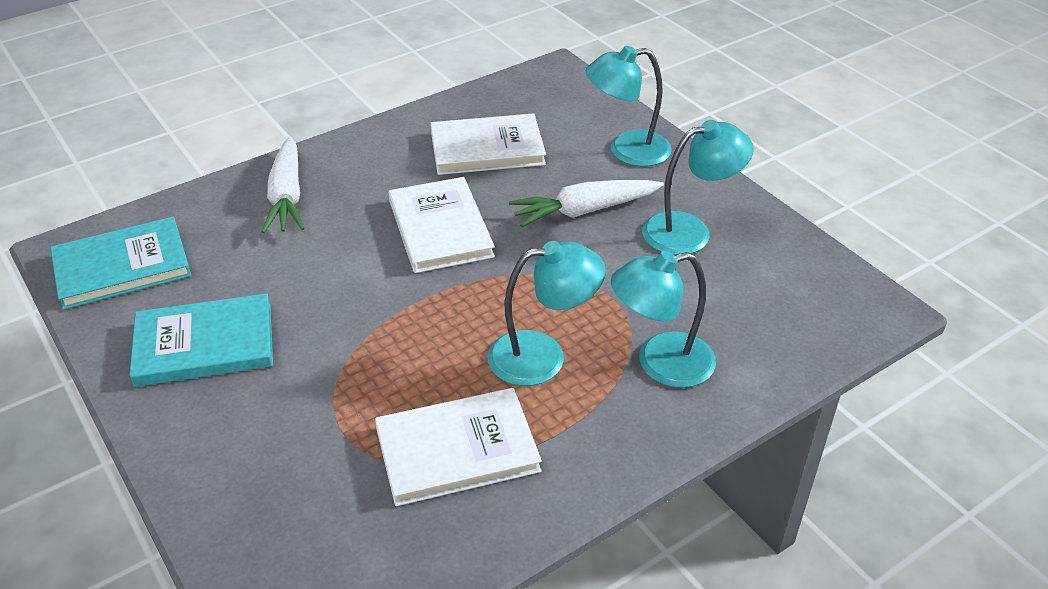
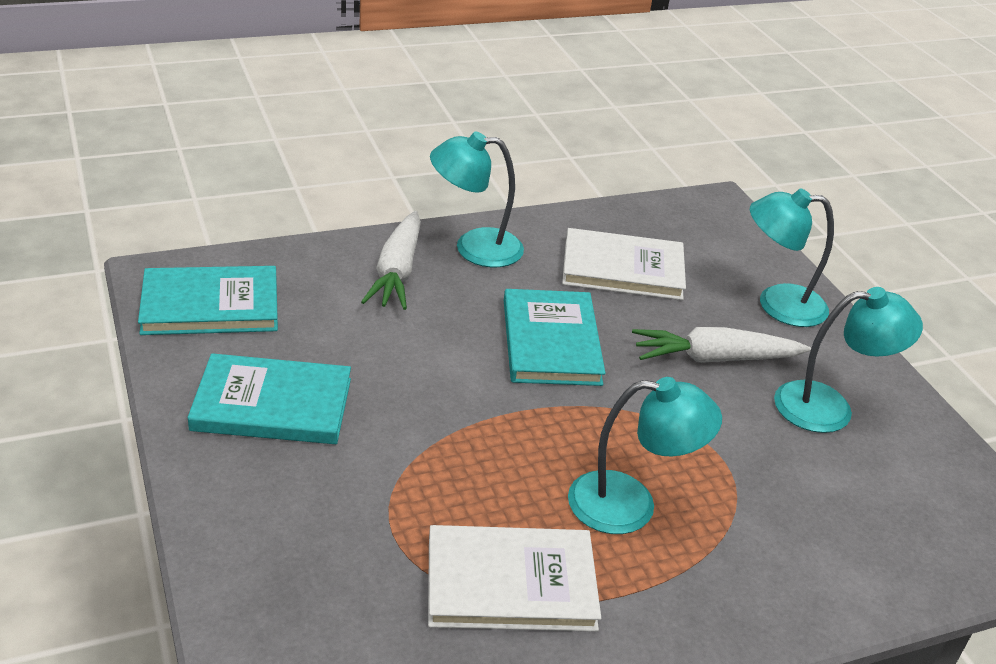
camera: 10 degrees right, 5 degrees down
white book [389,177,495,273] -> turquoise book [504,289,606,386]
turquoise lamp [611,251,716,388] -> turquoise lamp moved to [430,132,524,267]

